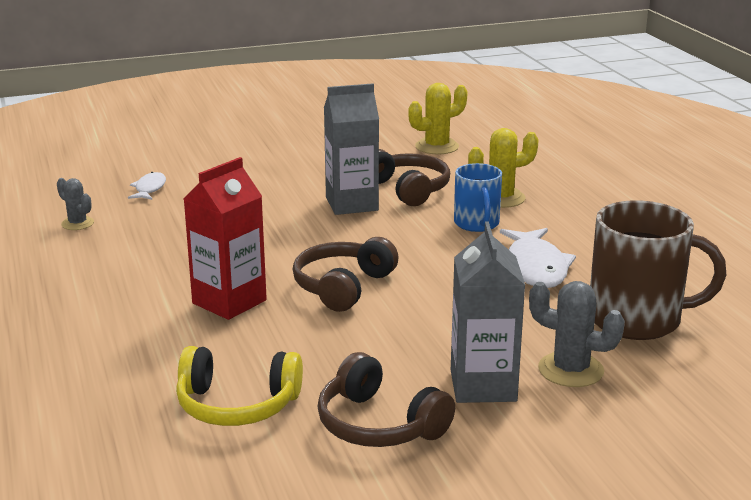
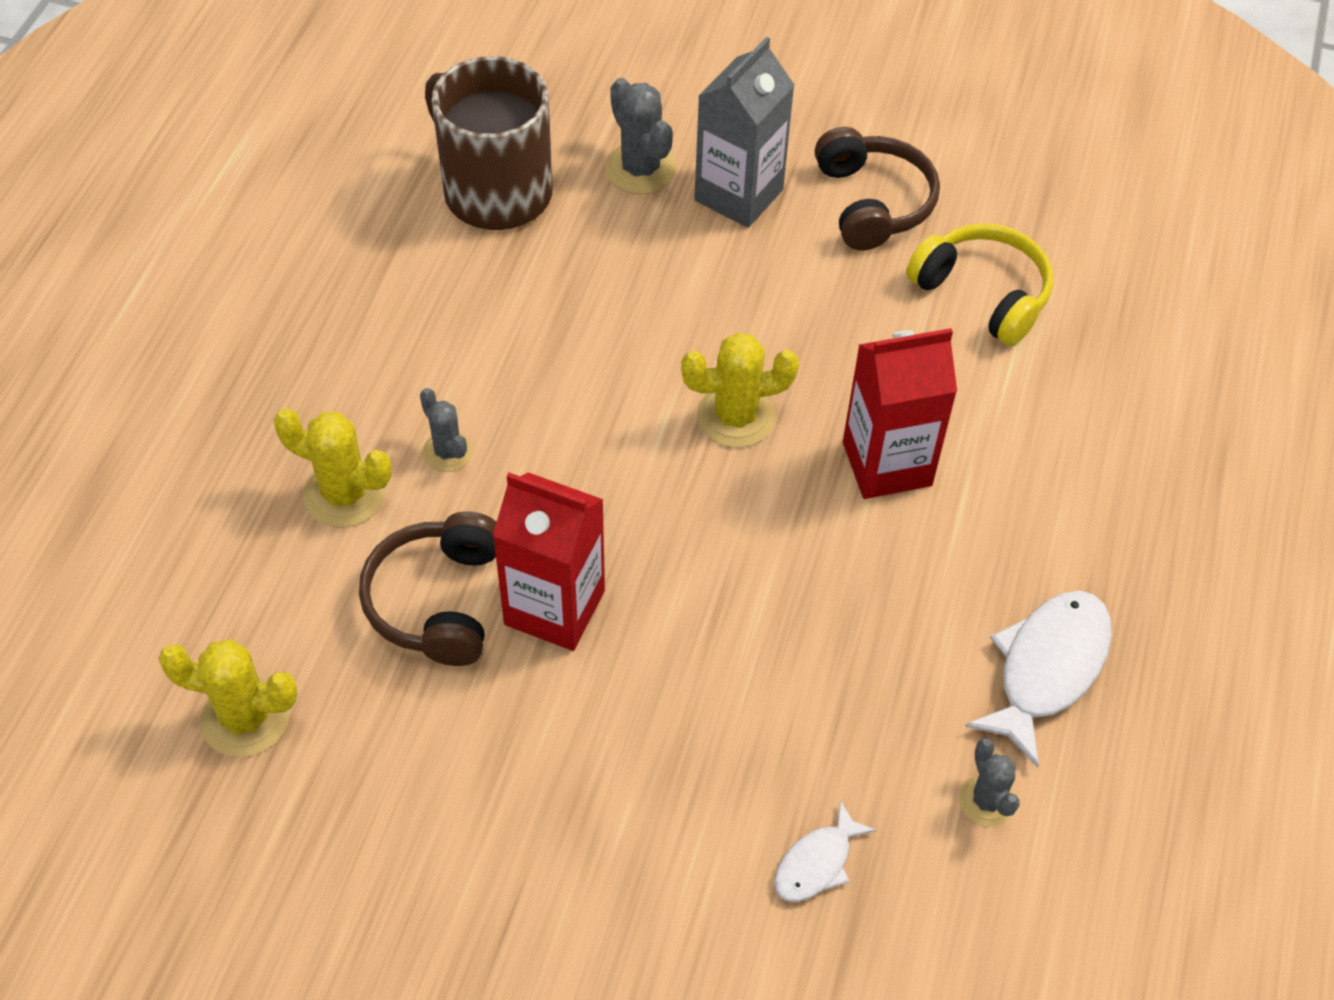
camera: 145 degrees left, 30 degrees up
brown headphones [293,237,399,312] -> yellow cactus [681,332,799,448]
grey carton [324,83,379,215] -> red carton [493,472,605,651]
blue mug [454,163,502,232] -> grey cactus [420,388,473,472]
white fish [500,228,576,288] -> white fish moved to [965,590,1112,768]

